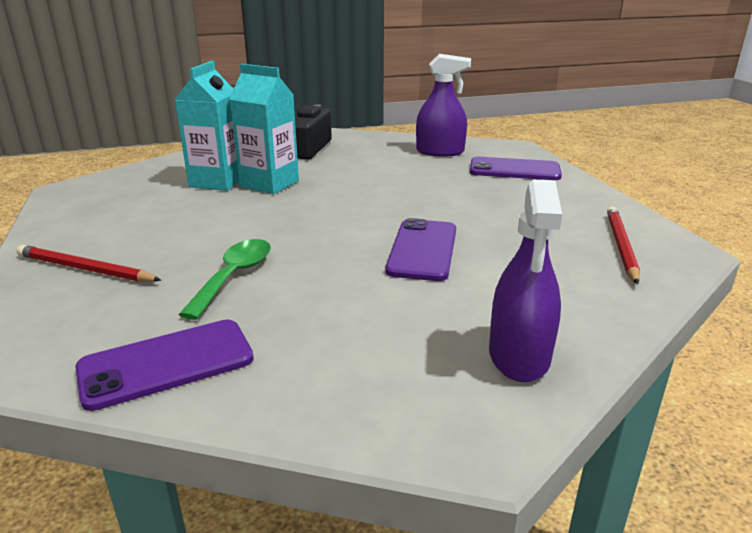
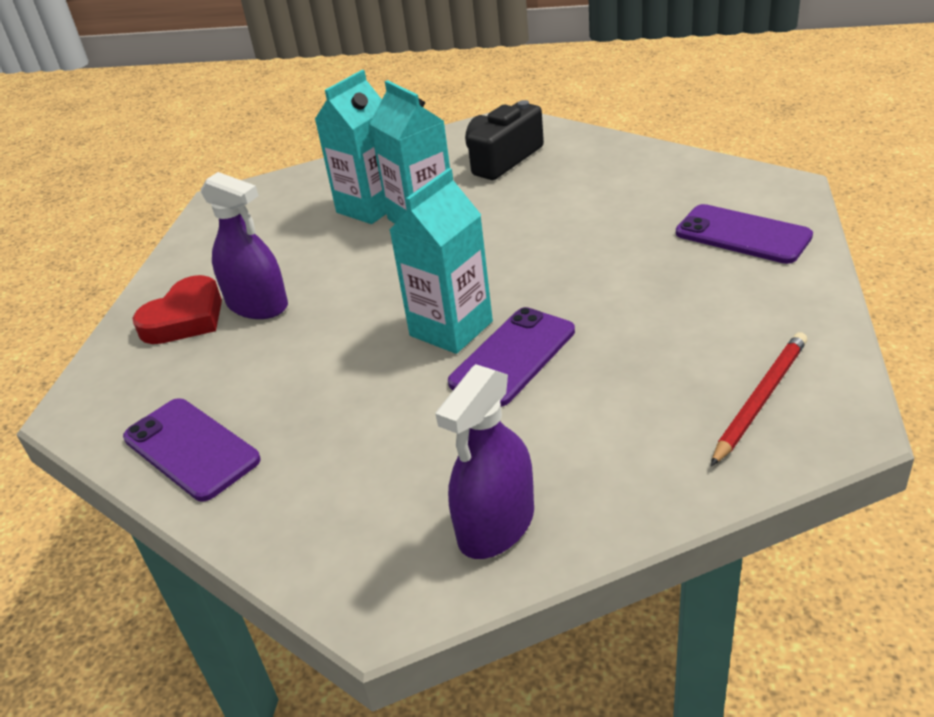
camera: 30 degrees right, 10 degrees up
red pencil [16,245,161,282] -> red heart [132,275,222,344]
purple phone [75,320,254,411] -> purple phone turned 45 degrees clockwise [123,398,261,501]
green spoon [179,239,271,320] -> none
purple spray bottle [416,54,471,156] -> purple spray bottle moved to [201,172,288,319]
none -> turquoise carton [390,168,493,354]

